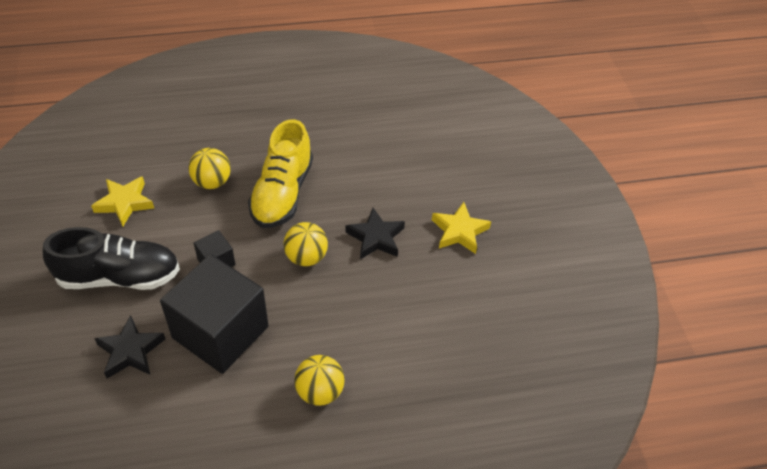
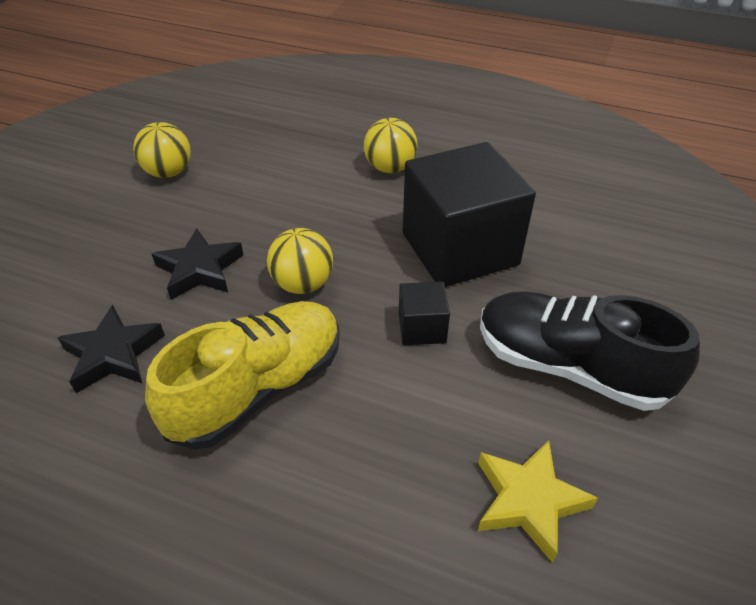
camera: 145 degrees left, 5 degrees down
black star [94,315,165,379] -> black star moved to [57,305,165,393]
yellow ball [188,148,231,189] -> yellow ball moved to [133,122,191,178]
yellow star [432,202,491,254] -> none

